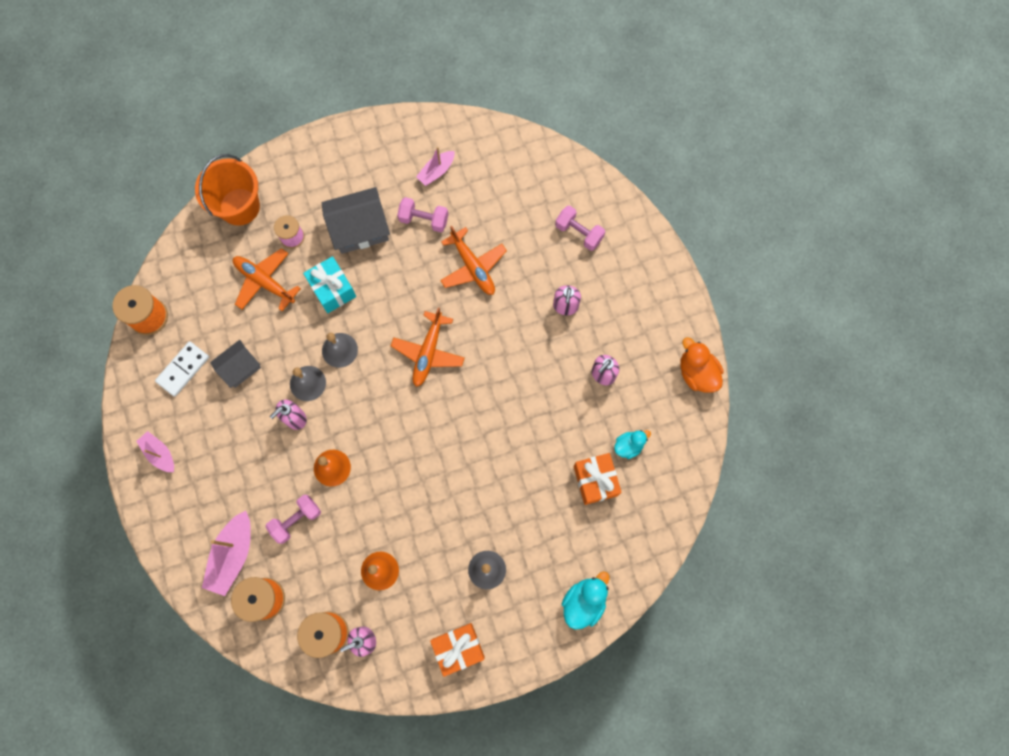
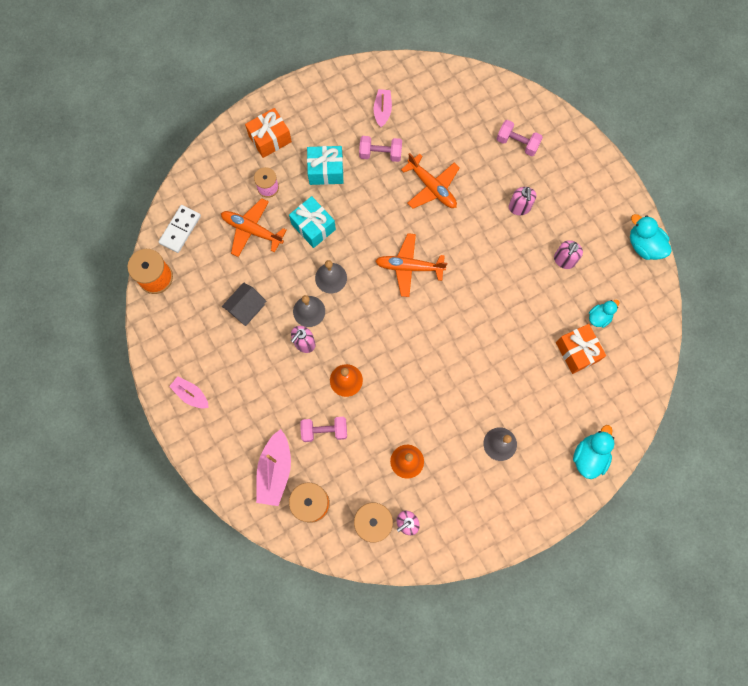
camera: 10 degrees left, 0 degrees up
white domino [155,341,209,397] -> white domino moved to [159,205,201,253]
orange bucket [195,154,260,226] -> none
pink dumbbell [266,495,321,544] -> pink dumbbell turned 45 degrees clockwise [300,417,347,442]
grey house [322,187,390,254] -> turquoise gift [307,146,344,185]
orange plane [391,307,465,387] -> orange plane turned 90 degrees clockwise [375,233,447,297]
pink boat [416,147,455,186] -> pink boat turned 150 degrees clockwise [374,89,392,127]
orange gift [430,623,485,677] -> orange gift moved to [245,108,292,158]
orange duck [680,337,724,393] -> turquoise duck [630,214,672,260]

